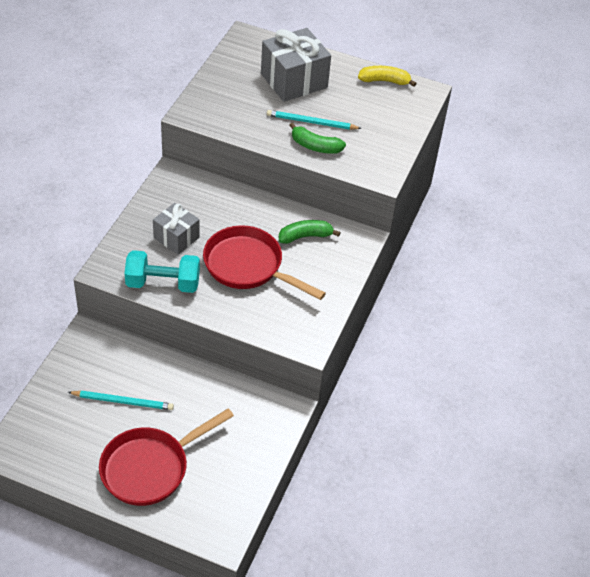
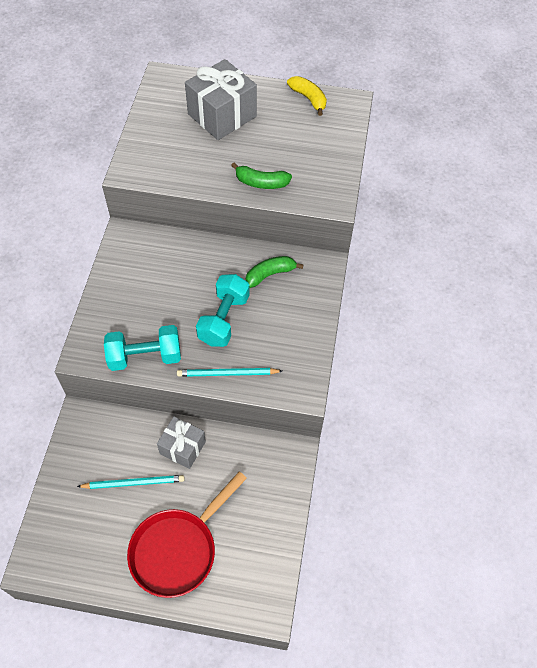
camera: 10 degrees left, 10 degrees up
grey gift [153,203,200,255] -> grey gift moved to [157,416,206,469]
red pan [203,225,326,300] -> turquoise dumbbell [196,274,250,347]
turquoise pencil [267,110,362,130] -> turquoise pencil moved to [177,368,282,377]
yellow banana [358,66,417,87] -> yellow banana turned 60 degrees clockwise [287,76,327,116]

